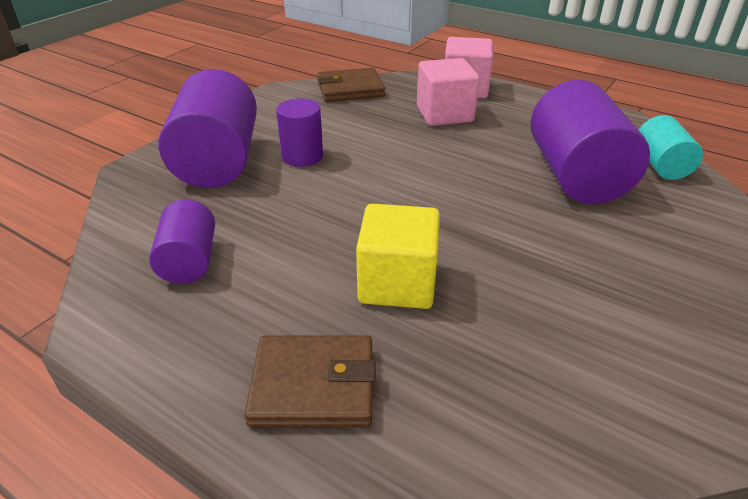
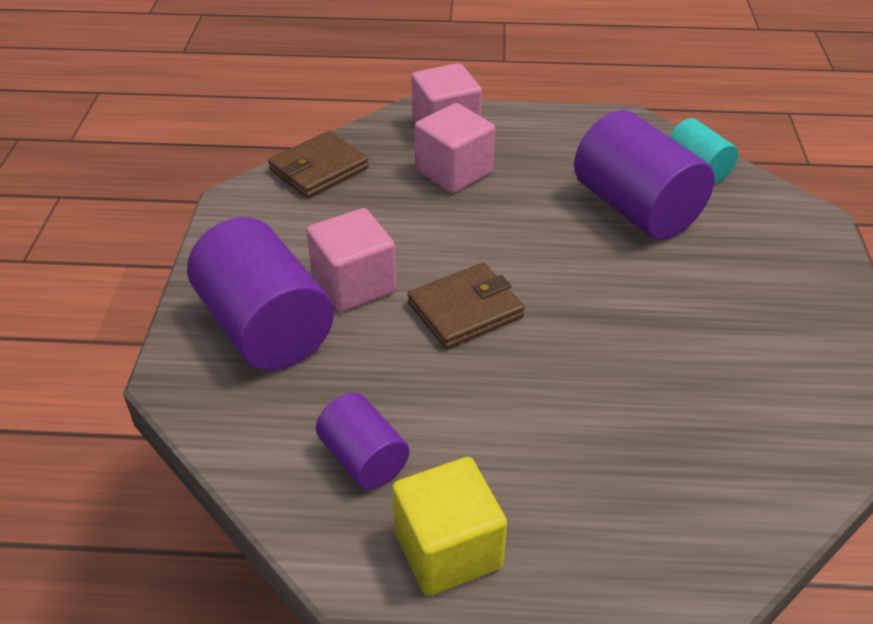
camera: 30 degrees left, 5 degrees up
brown wallet [244,335,376,427] -> brown wallet moved to [407,263,525,349]
purple cylinder [276,98,323,167] -> pink cube [307,208,397,312]
yellow cube [356,204,440,309] -> yellow cube moved to [392,457,507,596]

